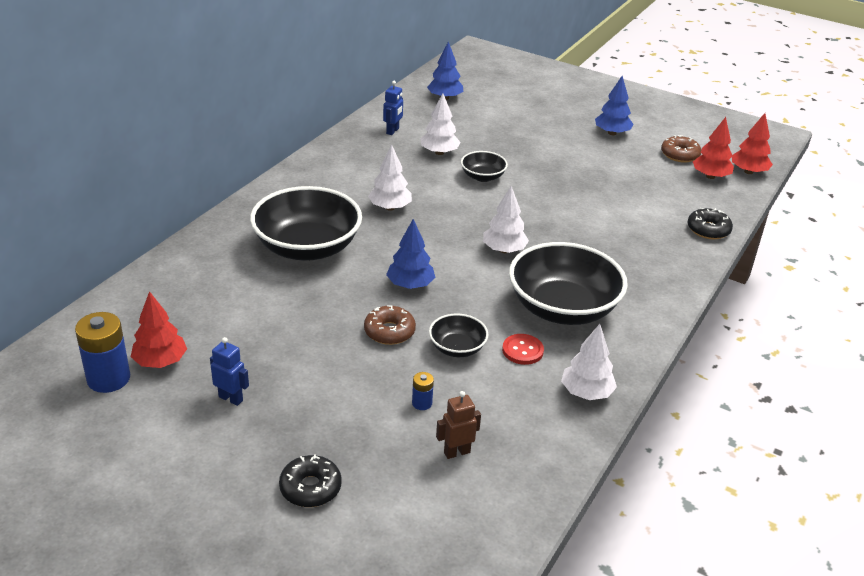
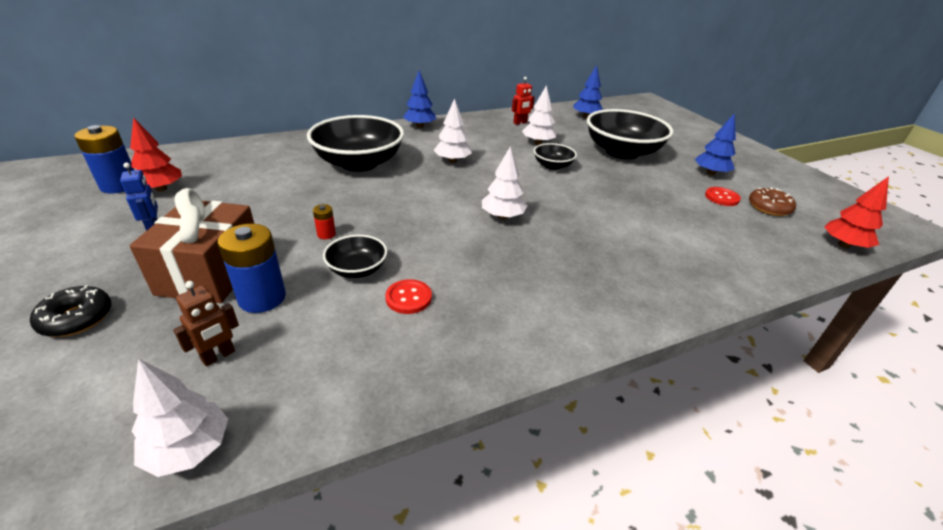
camera: 35 degrees right, 0 degrees up
brown donut [364,305,416,345] -> red battery [313,204,336,239]
blue robot [383,81,403,135] -> red robot [512,77,535,125]
blue tree [386,219,435,289] -> blue tree moved to [403,70,437,128]
blue battery [412,372,434,410] -> blue battery [218,224,286,313], size x2.09
brown robot [436,391,481,459] -> brown robot turned 120 degrees clockwise [173,281,239,367]
black bowl [509,242,628,325] -> black bowl moved to [587,109,673,159]
white tree [561,324,617,400] -> white tree moved to [131,359,228,477]
black donut [687,208,733,239] -> none
red tree [693,117,734,179] -> none
none -> brown gift [130,188,254,303]
none -> red button [705,187,741,206]

